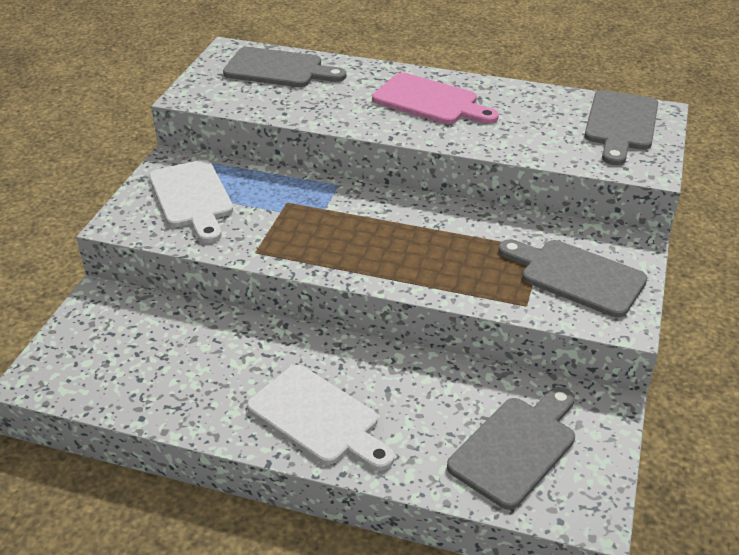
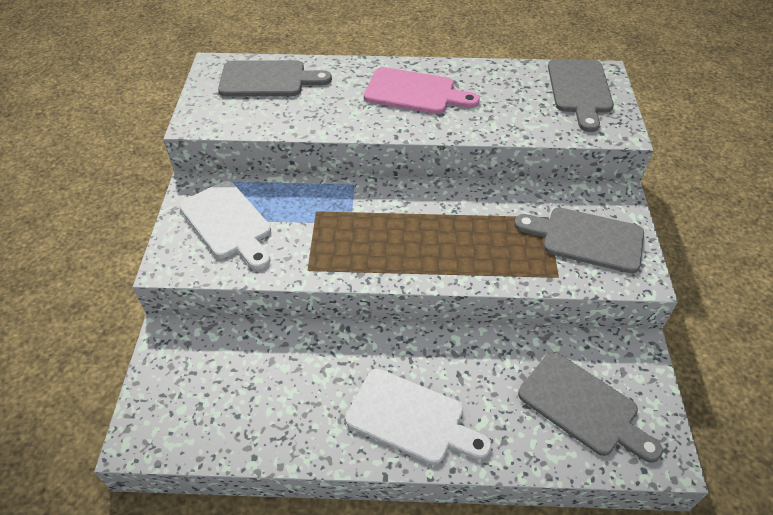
camera: 15 degrees left, 10 degrees up
grey cutting board [447,387,575,510] -> grey cutting board turned 105 degrees clockwise [518,352,663,463]

